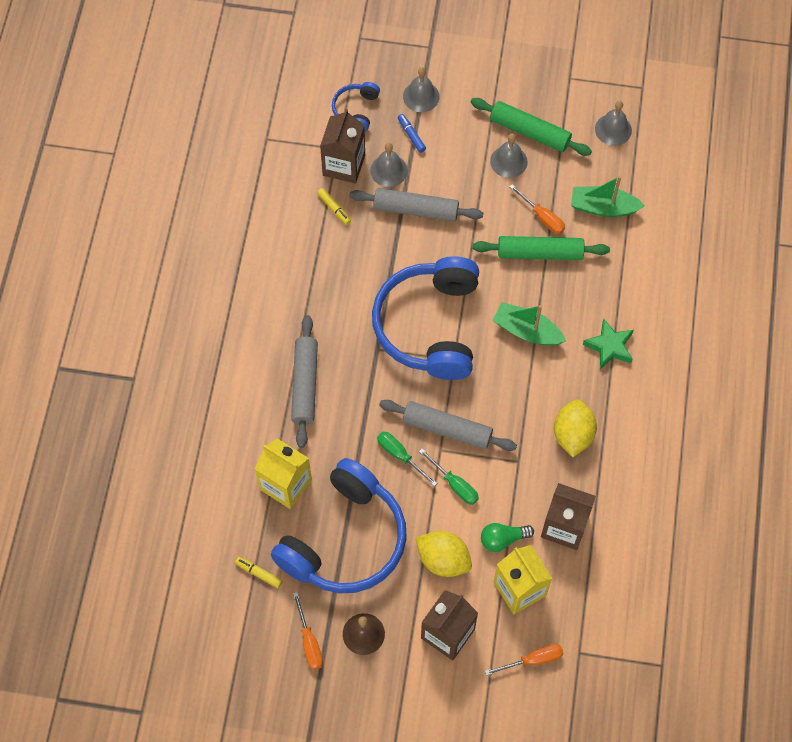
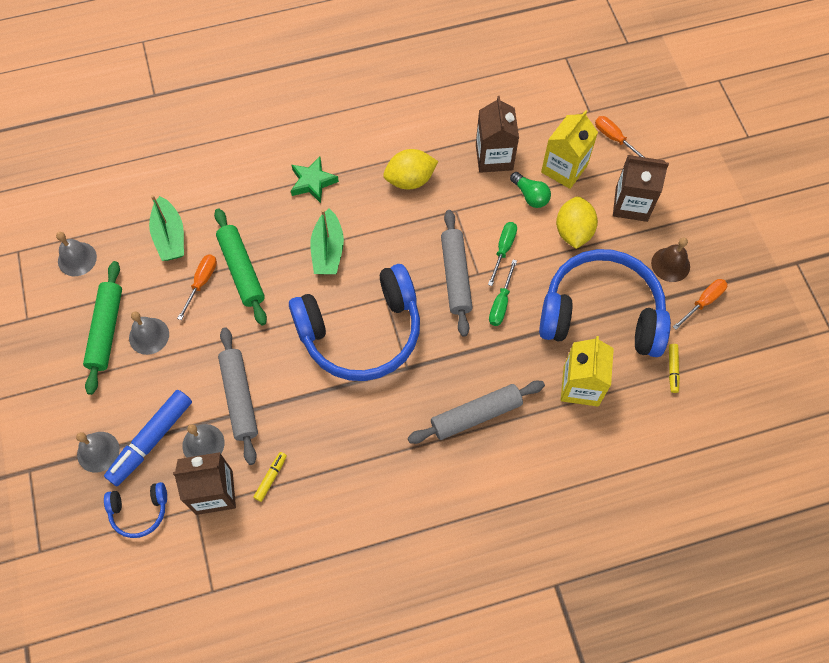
camera: 115 degrees left, 0 degrees up
blue marker [398,114,426,153] -> blue marker [104,390,192,486], size x2.12

